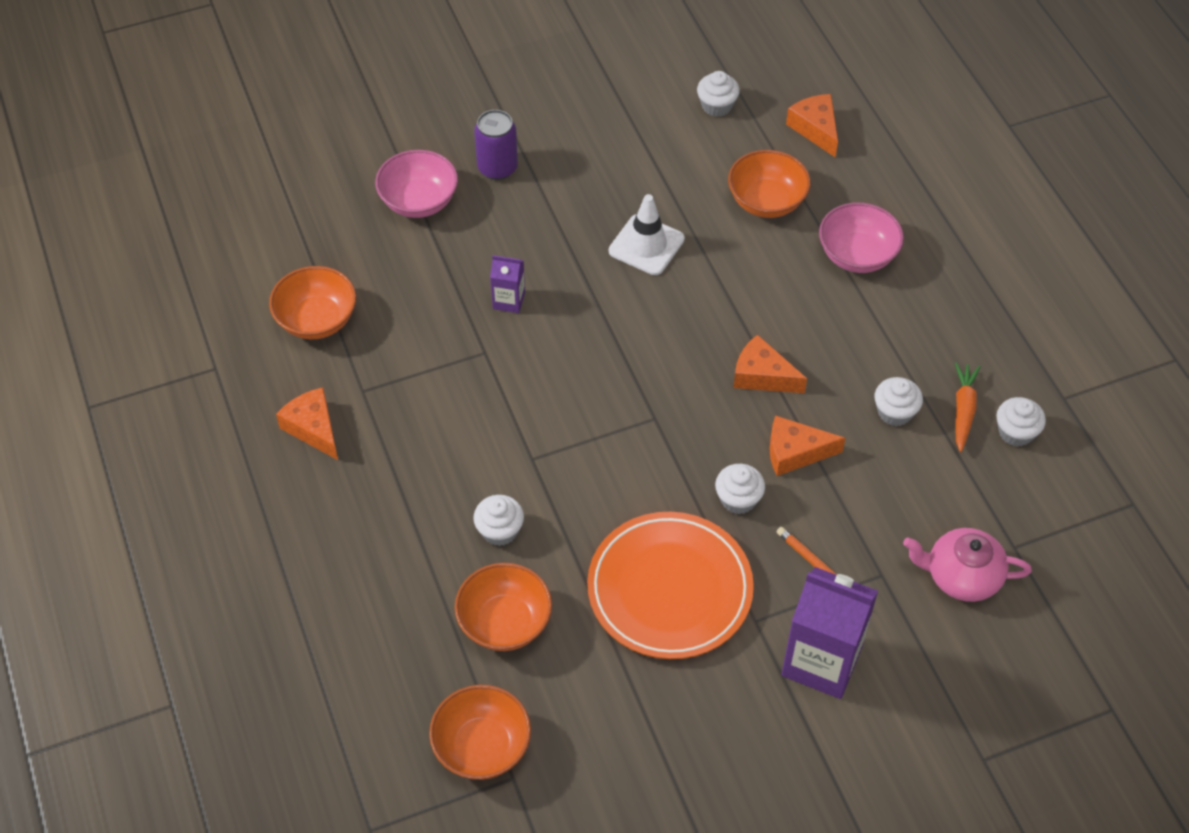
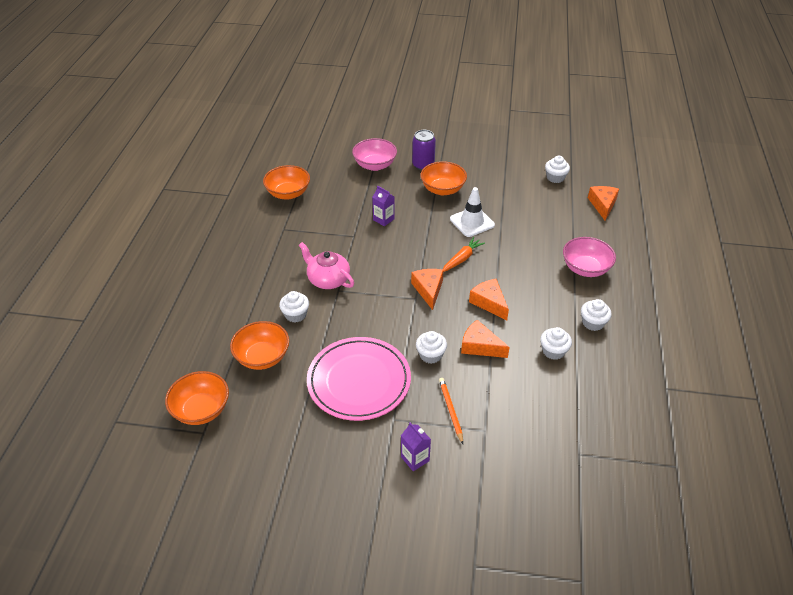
camera: 30 degrees right, 10 degrees down
orange cheese [276,387,338,460] -> orange cheese moved to [411,269,444,310]
orange plate [587,512,754,659] -> pink plate [307,337,411,421]
orange bowl [728,150,811,218] -> orange bowl moved to [420,161,467,195]
purple carton [781,567,878,699] -> purple carton [401,422,431,471], size x0.49
pink teapot [903,528,1032,602] -> pink teapot moved to [299,242,354,289]
orange carrot [955,362,981,452] -> orange carrot moved to [443,237,485,272]
white cupcake [997,397,1046,447] -> white cupcake moved to [581,299,612,331]

